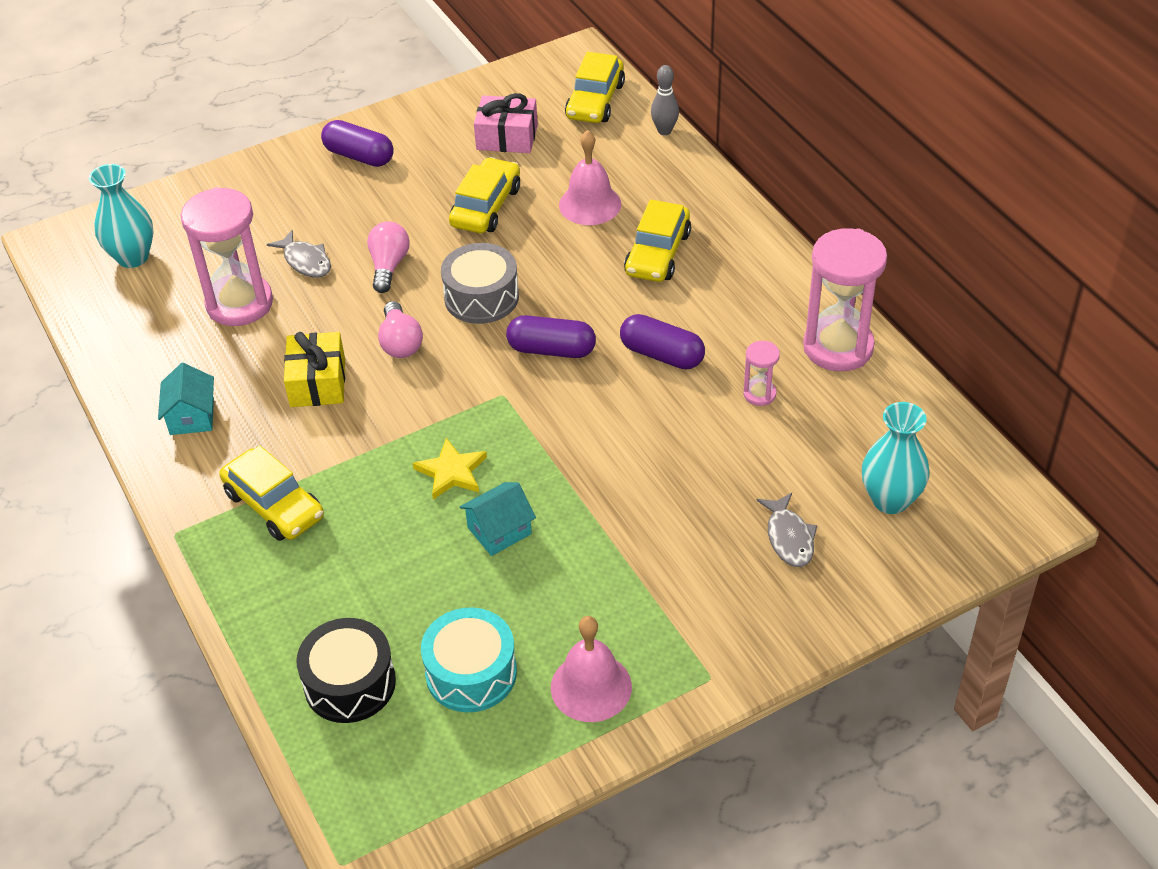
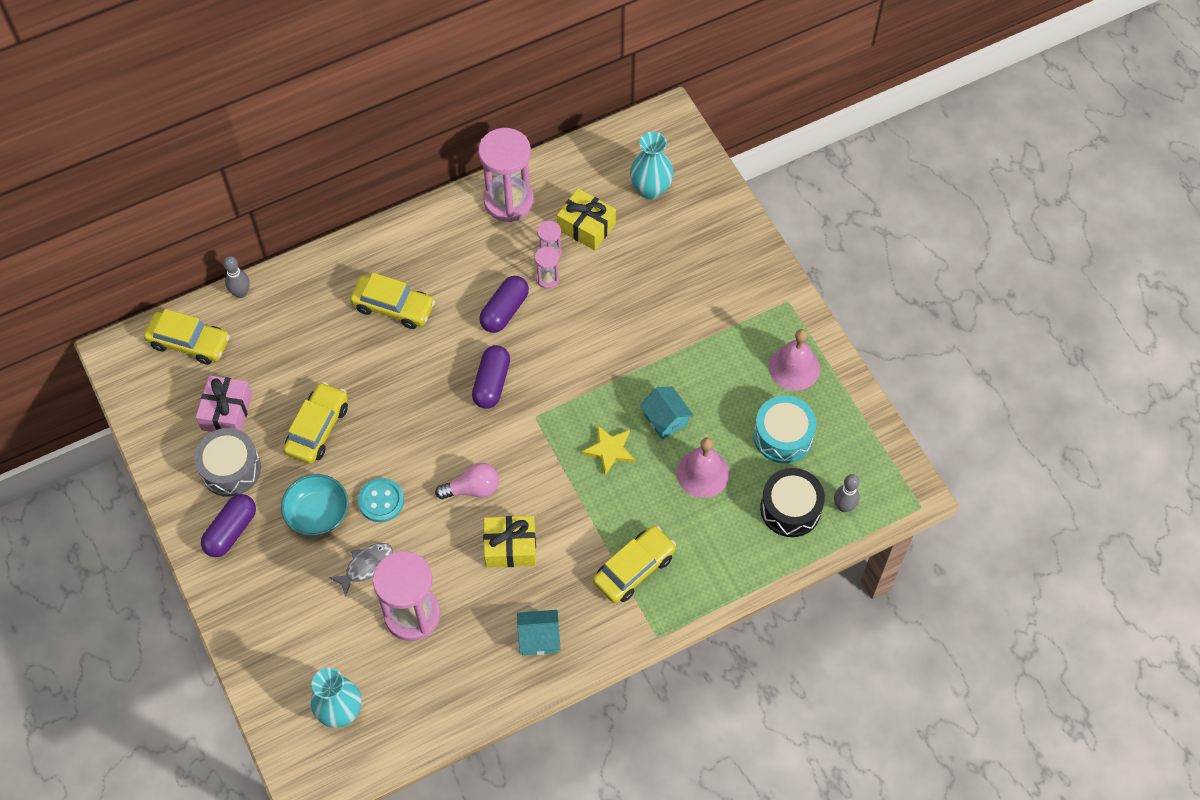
camera: 90 degrees left, 15 degrees up
pink light bulb [367,221,410,293] -> turquoise button [358,478,404,522]
grey drum [441,243,519,324] -> grey drum moved to [194,428,261,497]
yellow car [449,157,520,233] -> yellow car turned 90 degrees clockwise [283,382,348,464]
pink bell [559,130,621,225] -> pink bell moved to [676,438,730,498]
grey fish [756,493,817,567] -> none
none -> turquoise bowl [281,474,348,536]
none -> pink hourglass [535,246,560,289]
none -> yellow gift [557,188,616,250]
none -> grey bowling pin [834,474,860,512]

